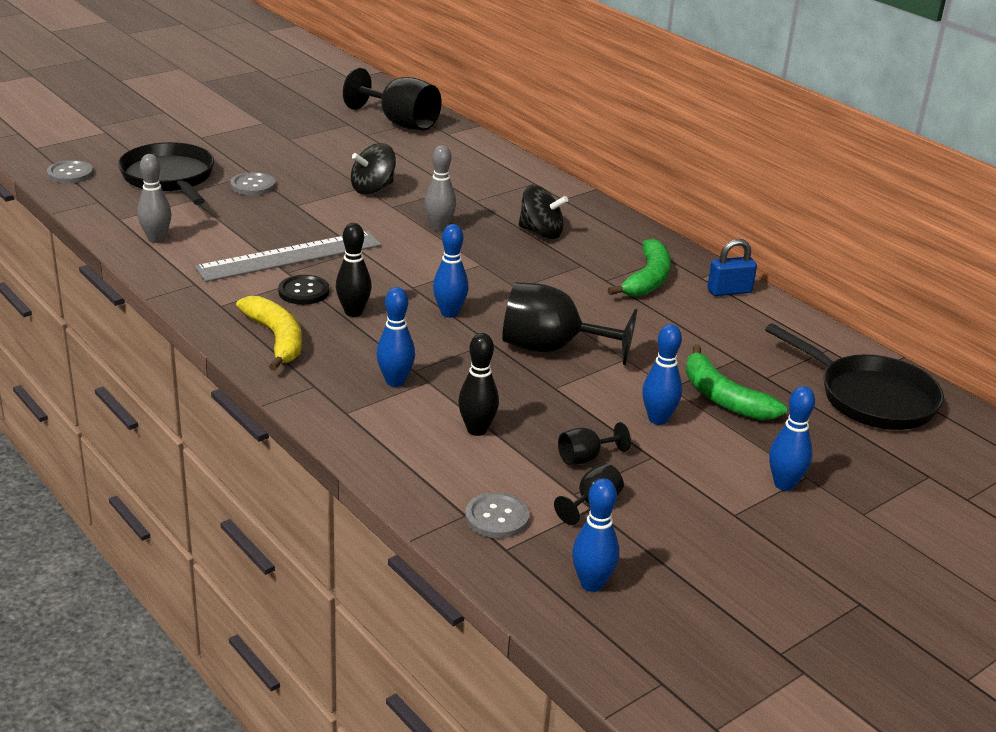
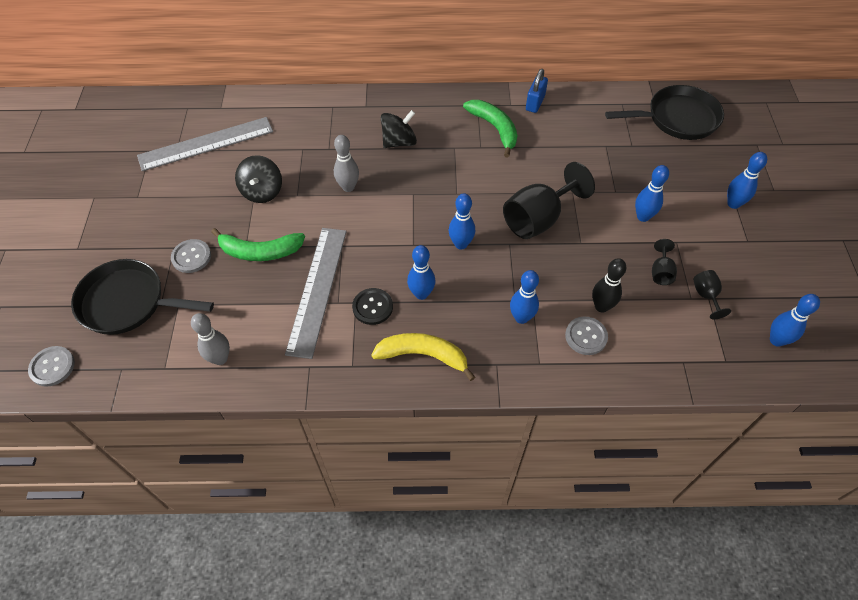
camera: 50 degrees left, 25 degrees up
black bowling pin [336,223,372,317] -> blue bowling pin [407,245,435,300]
black goblet [343,68,442,130] -> none
grey button [465,492,529,538] -> grey button moved to [565,317,608,355]
green banana [686,344,787,420] -> green banana moved to [211,228,305,261]
none -> grey ruler [137,117,273,171]

